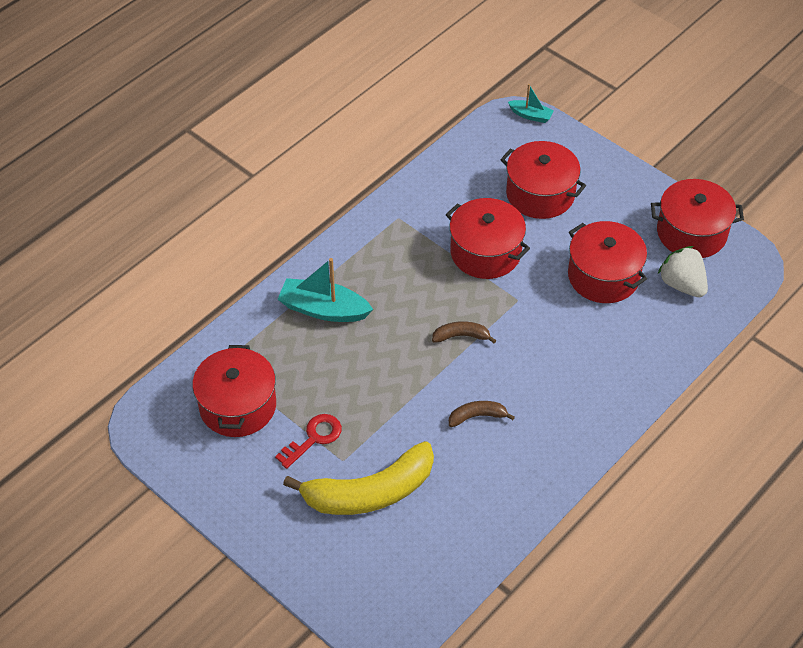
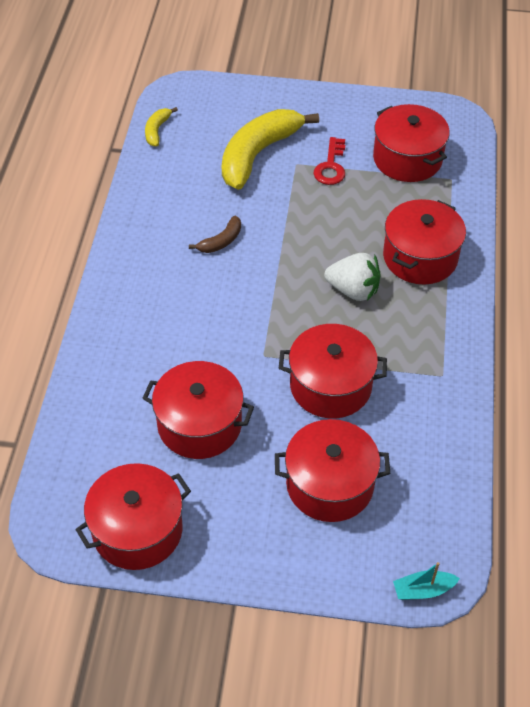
camera: 145 degrees right, 0 degrees up
turquoise boat [277,258,373,322] -> red pot [383,199,466,284]
brown banana [432,321,496,343] -> none
white strawberry [658,246,708,297] -> white strawberry moved to [324,253,381,301]
none -> yellow banana [145,107,178,146]

